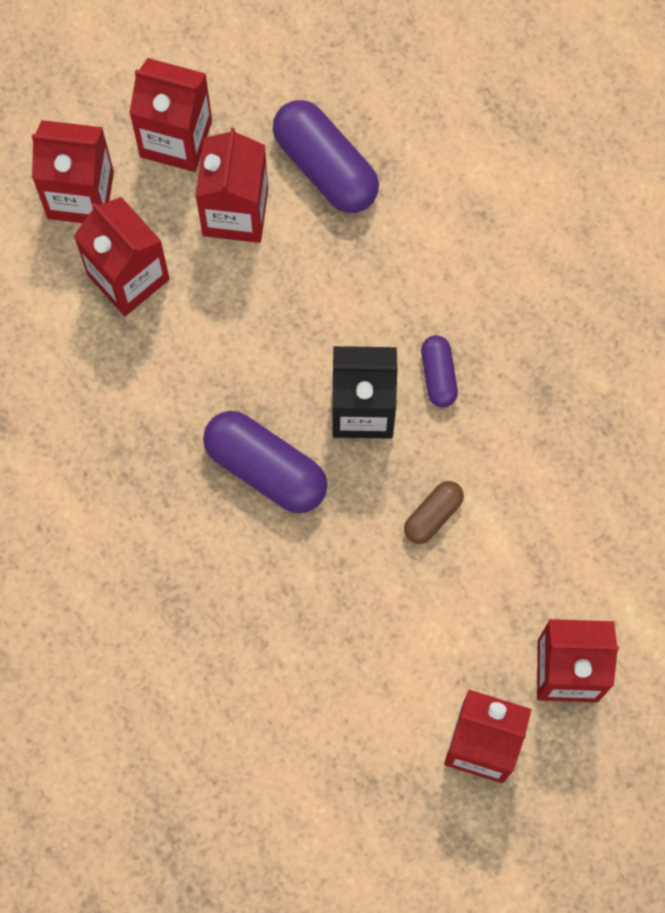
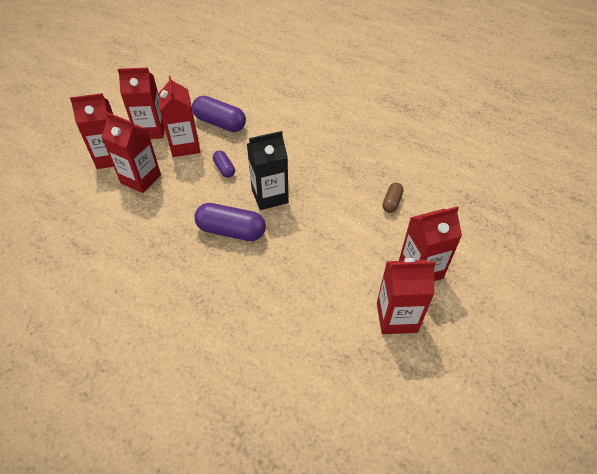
camera: 20 degrees left, 25 degrees down
brown capsule [404,481,464,544] -> brown capsule moved to [382,183,403,213]
purple capsule [421,335,458,407] -> purple capsule moved to [213,151,235,178]

